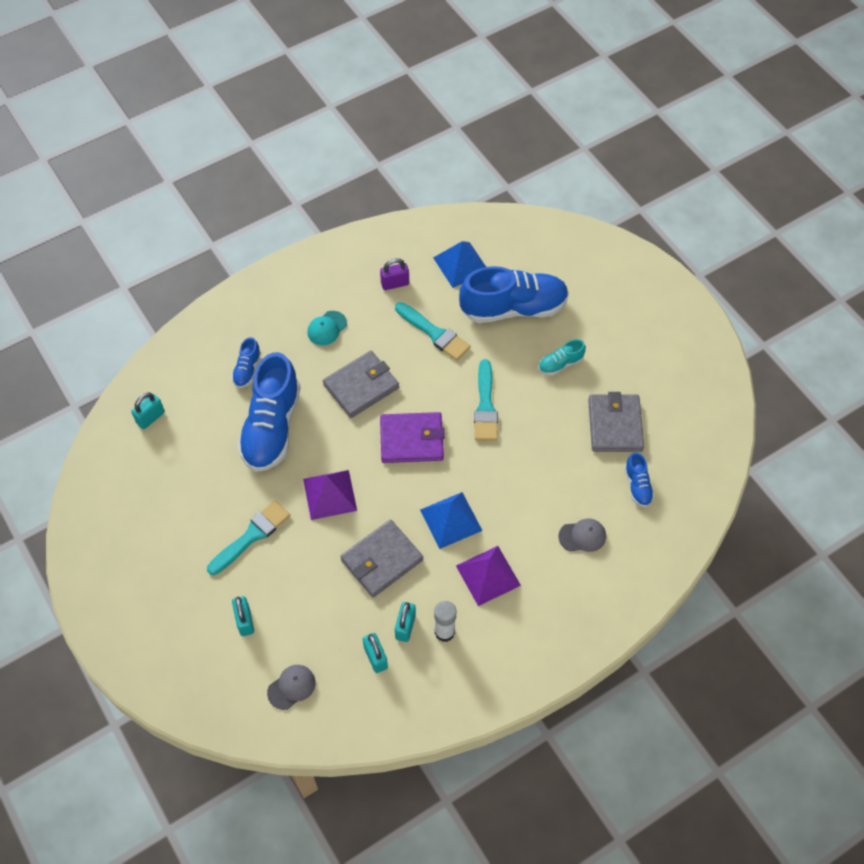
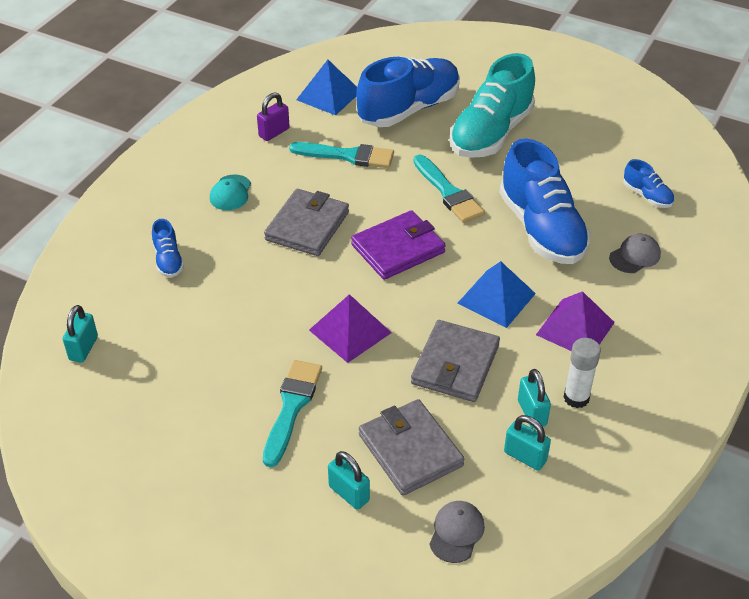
camera: 30 degrees left, 15 degrees down
blue shoe [238,352,301,472] -> blue shoe moved to [499,138,591,264]
turquoise shoe [539,339,586,376] -> turquoise shoe [449,53,535,158], size x2.22
grey wallet [588,392,644,452] -> grey wallet moved to [359,399,464,496]

